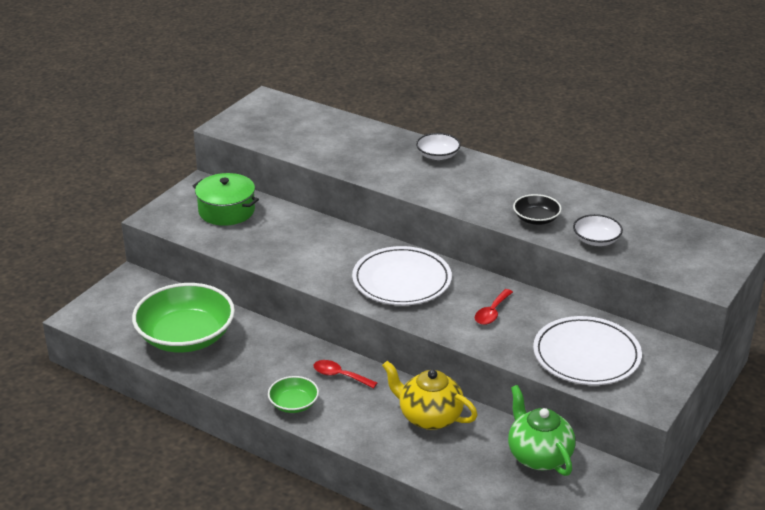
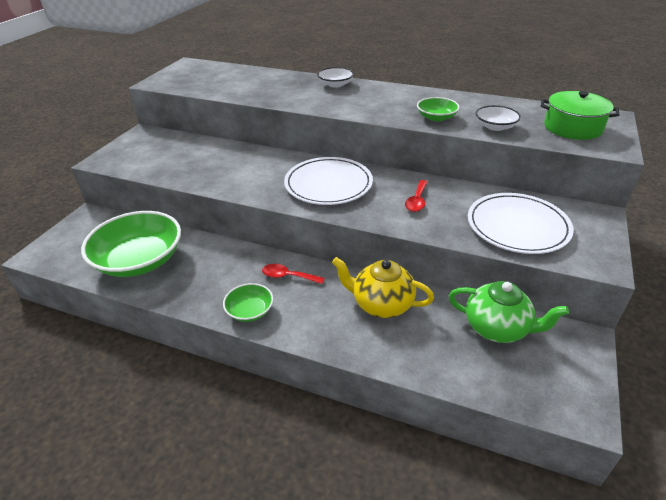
camera: 10 degrees left, 5 degrees up
green pot [193,173,259,226] -> green pot moved to [541,91,620,140]
green teapot [508,385,575,476] -> green teapot turned 150 degrees clockwise [449,281,569,343]
black bowl [513,194,561,225] -> green bowl [417,97,460,121]

